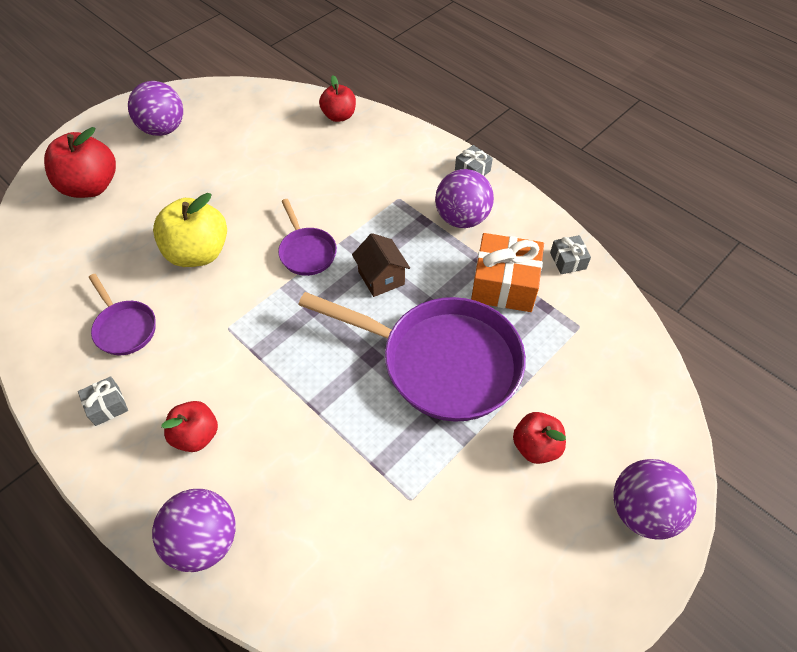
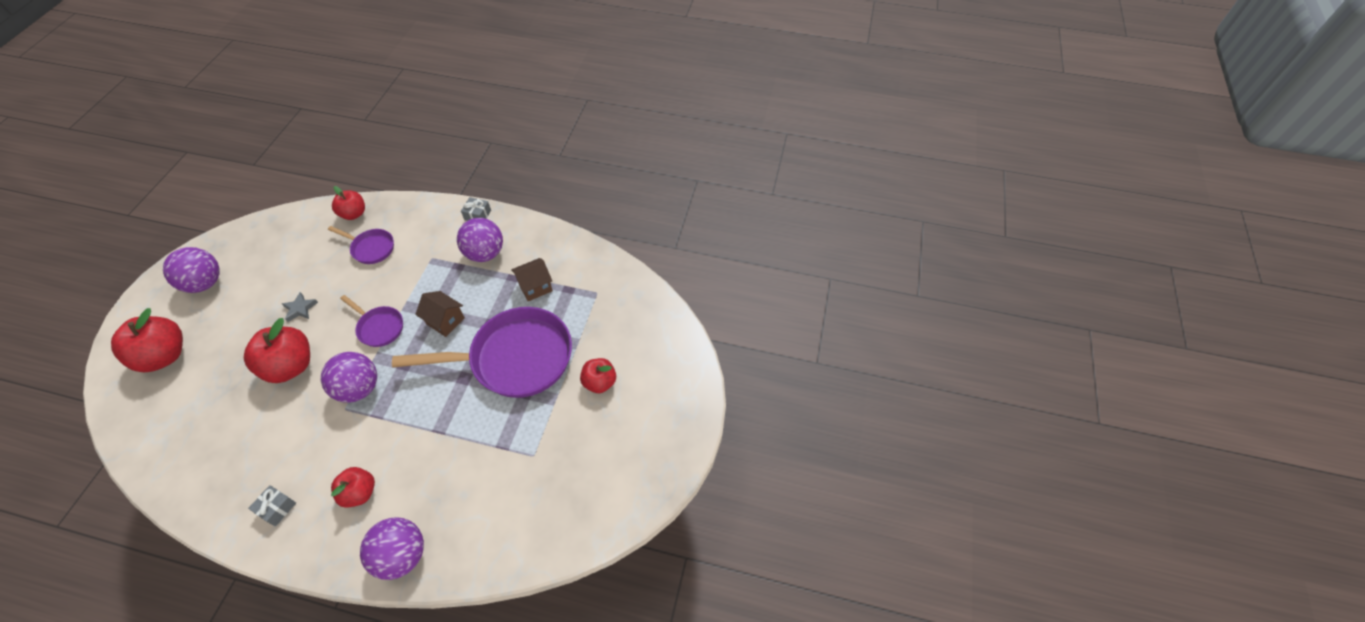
camera: 30 degrees left, 0 degrees up
purple pan [88,274,156,355] -> purple pan moved to [328,226,394,264]
yellow apple [153,193,227,267] -> red apple [244,318,310,383]
orange gift [471,233,544,312] -> brown house [511,258,553,301]
grey gift [550,235,591,274] -> none
purple ball [613,459,697,540] -> purple ball moved to [321,352,377,403]
none -> grey star [282,292,318,322]

